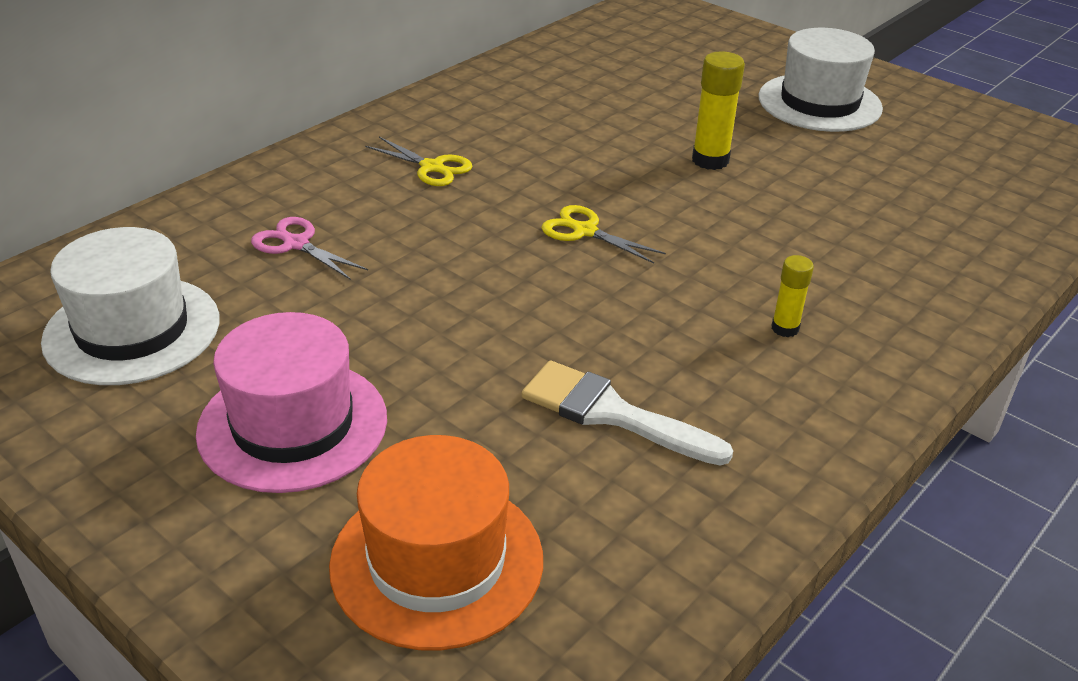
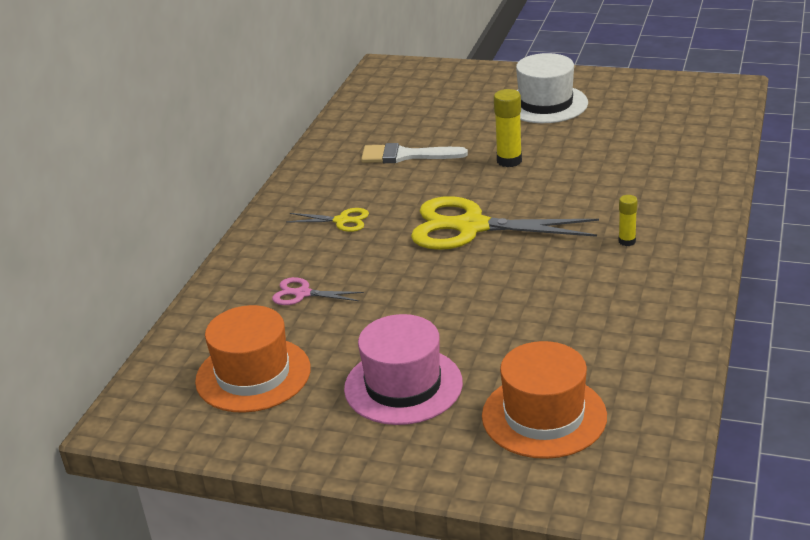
camera: 20 degrees left, 5 degrees down
white hat [41,227,220,385] -> orange hat [195,305,311,413]
white brush [522,361,733,466] -> white brush moved to [361,143,468,163]
yellow scissors [541,205,666,264] -> yellow scissors [411,196,599,250], size x2.17

